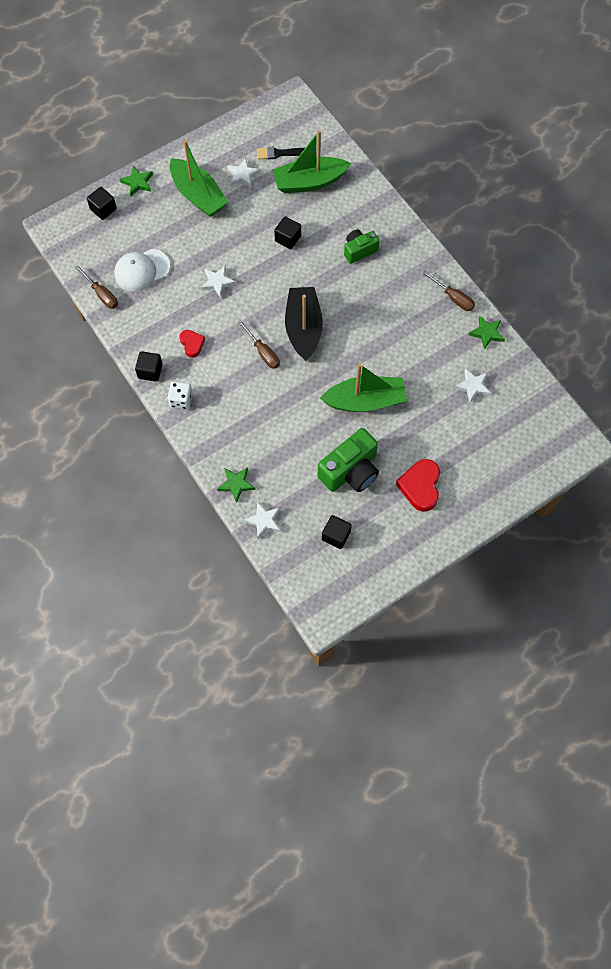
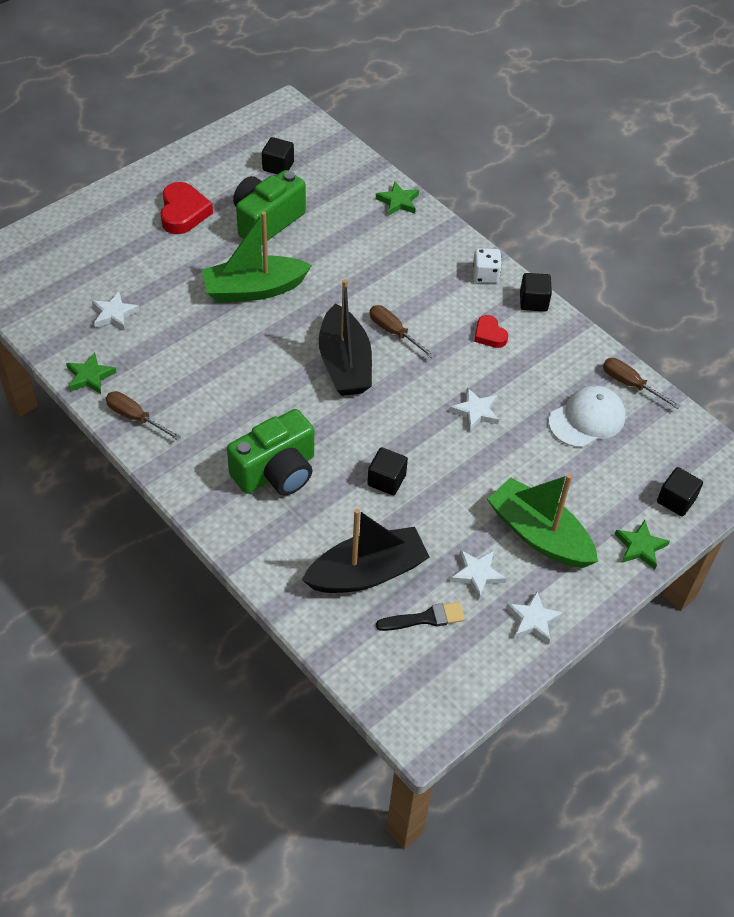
camera: 170 degrees right, 15 degrees down
white star [244,501,281,539] -> white star moved to [506,592,563,644]
green boat [272,130,351,193] -> black boat [302,509,429,593]
green camera [344,229,380,264] -> green camera [227,409,314,495], size x1.66

